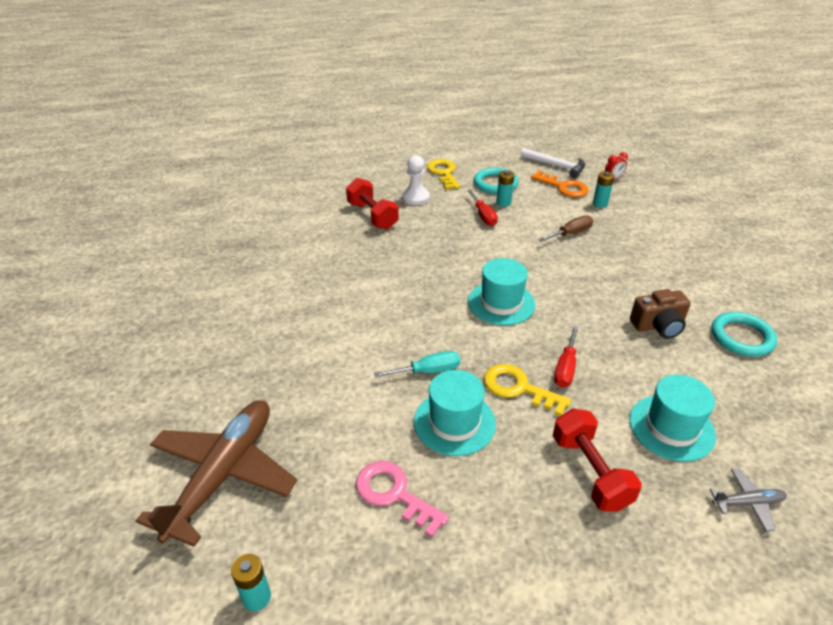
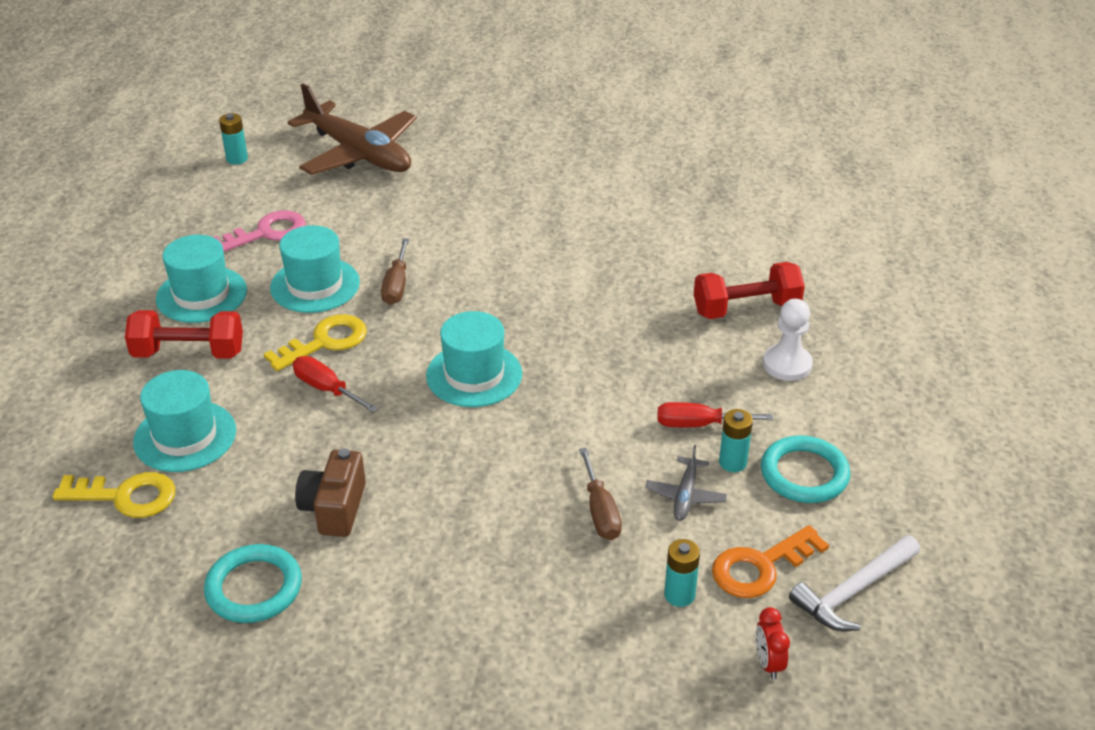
camera: 110 degrees right, 0 degrees up
turquoise screwdriver [374,351,460,378] -> brown screwdriver [381,238,409,305]
yellow key [427,159,461,190] -> yellow key moved to [53,472,176,518]
grey plane [710,469,787,531] -> grey plane moved to [645,445,727,521]
none -> turquoise hat [156,235,247,323]

